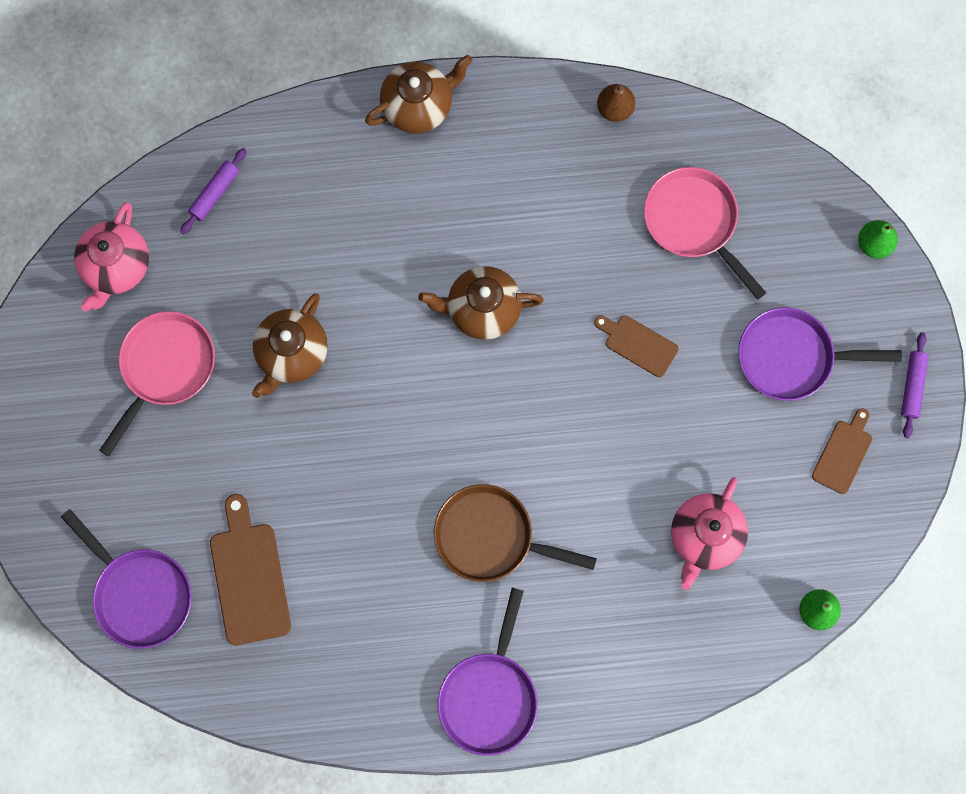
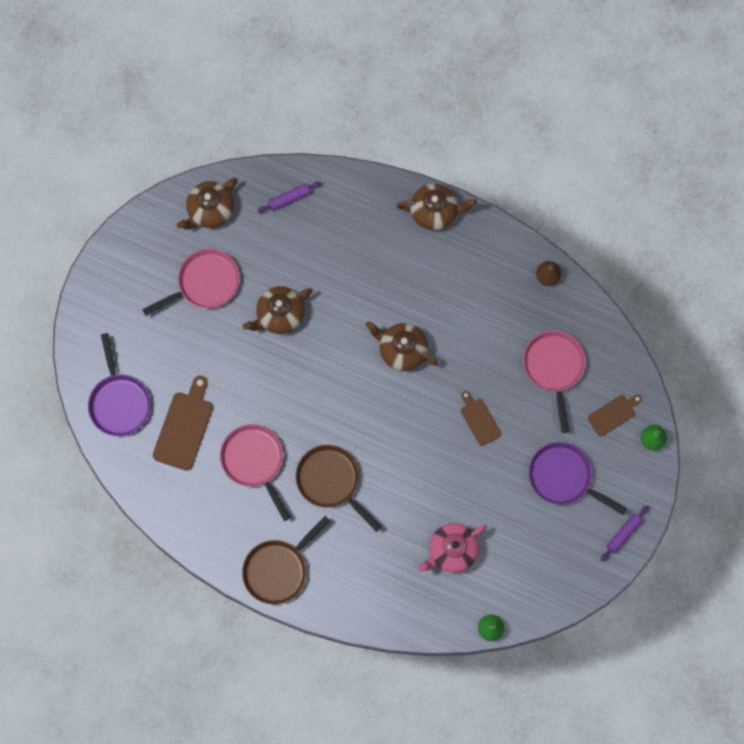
camera: 30 degrees right, 0 degrees up
pink teapot [74,202,149,312] -> brown teapot [176,178,238,230]
purple pan [438,588,538,756] -> brown pan [242,516,330,604]
brown cutting board [812,408,872,494] -> brown cutting board moved to [588,395,642,437]
none -> pink pan [220,424,291,521]

